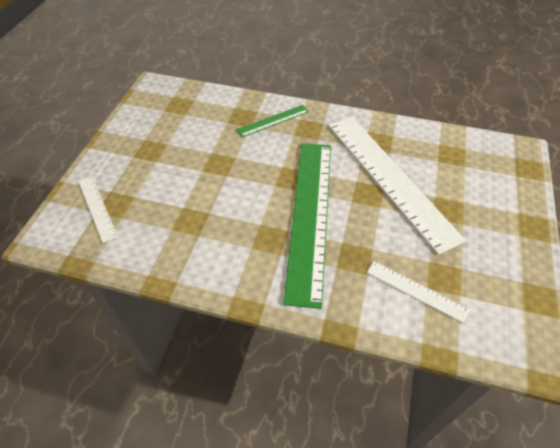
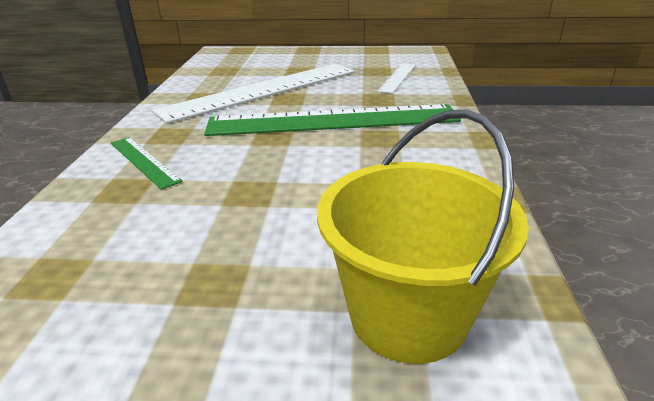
camera: 100 degrees left, 20 degrees down
white ruler [78,176,118,243] -> yellow bucket [317,109,529,364]

